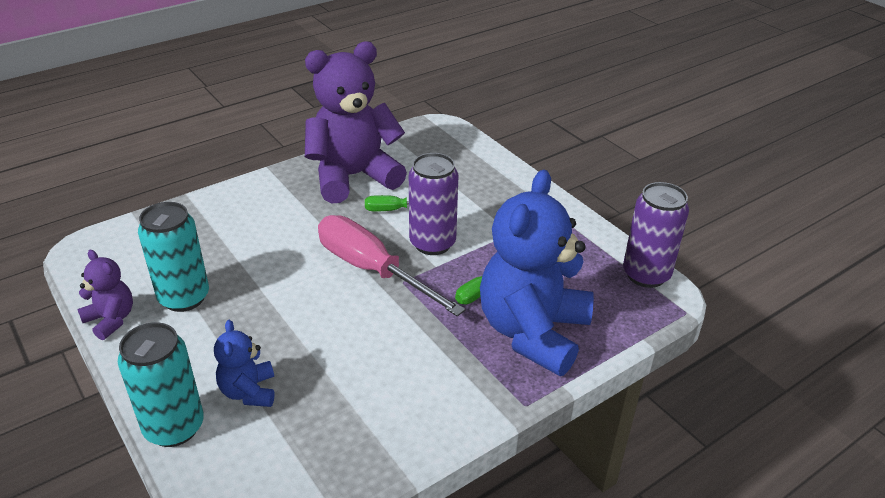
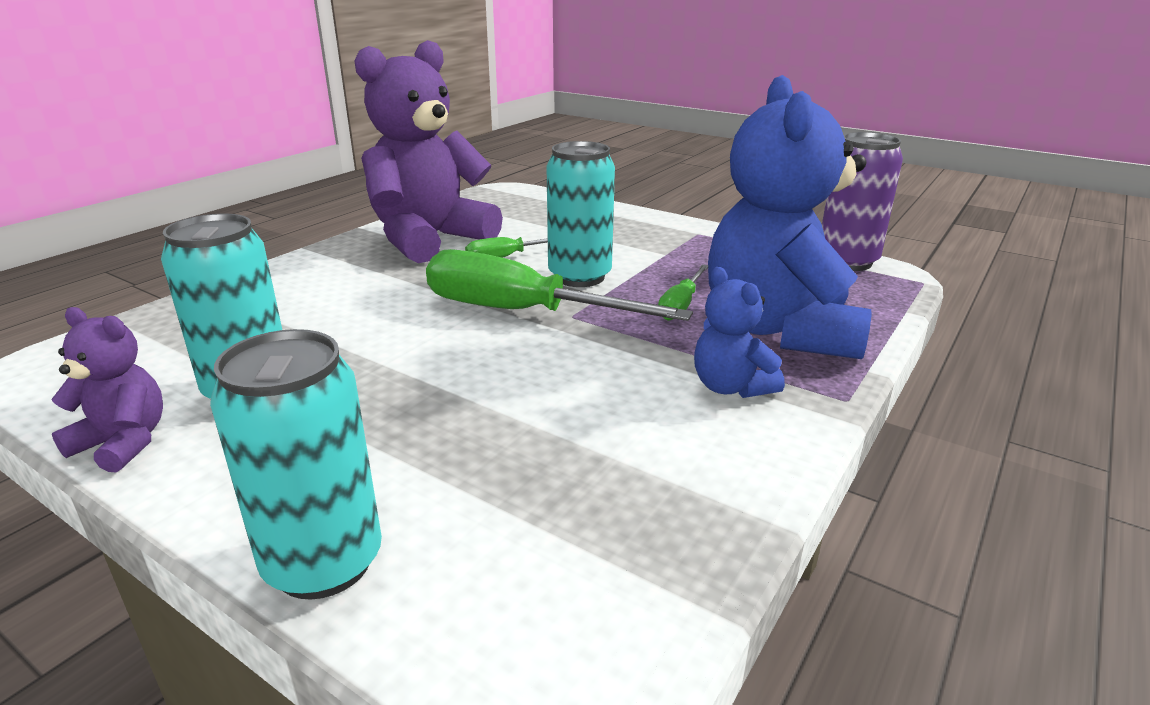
camera: 20 degrees left, 10 degrees down
blue teddy bear [214,320,275,407] -> blue teddy bear moved to [694,267,785,398]
pink screwdriver [318,215,466,316] -> green screwdriver [426,249,693,321]
purple can [409,153,459,255] -> turquoise can [546,141,615,287]

